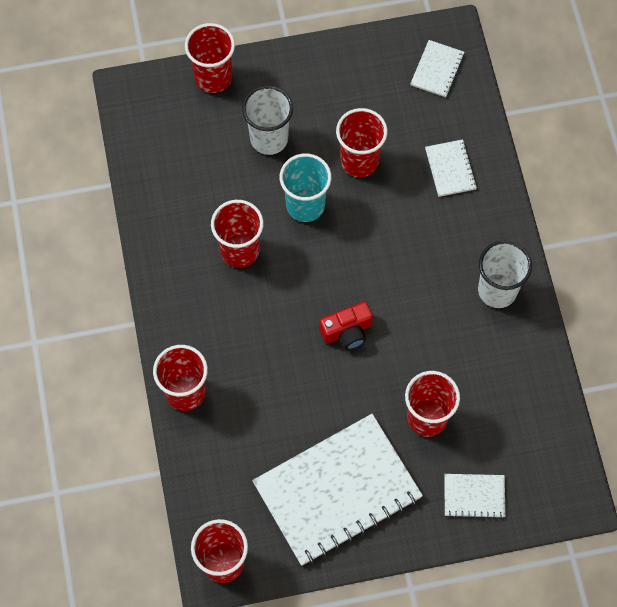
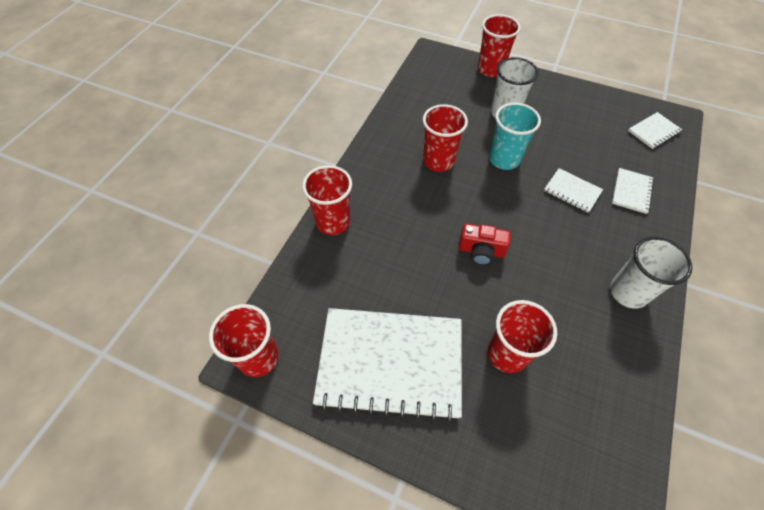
camera: 35 degrees right, 10 degrees down
red cup [336,108,388,177] -> none
white notebook [444,474,506,519] -> white notebook moved to [544,168,603,213]

